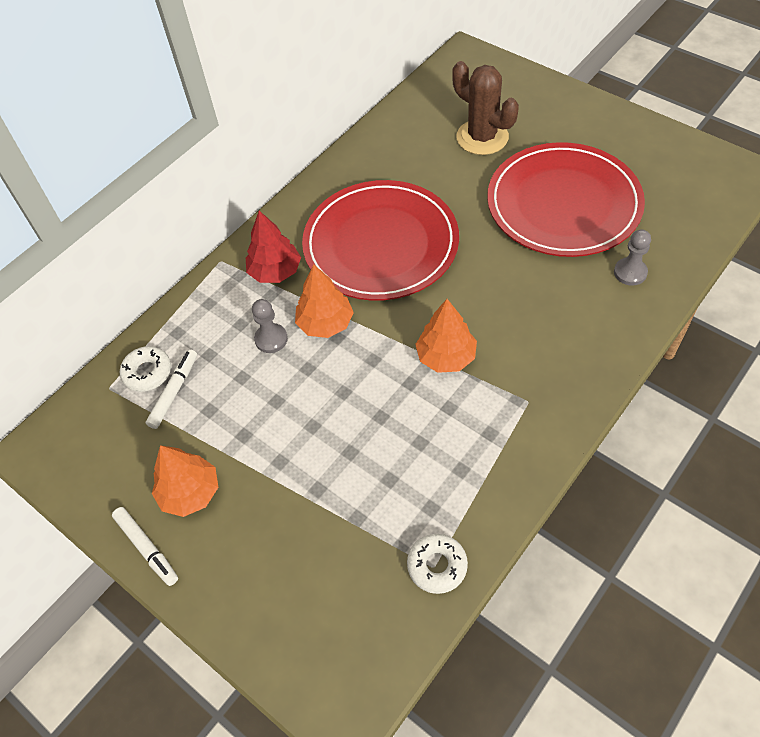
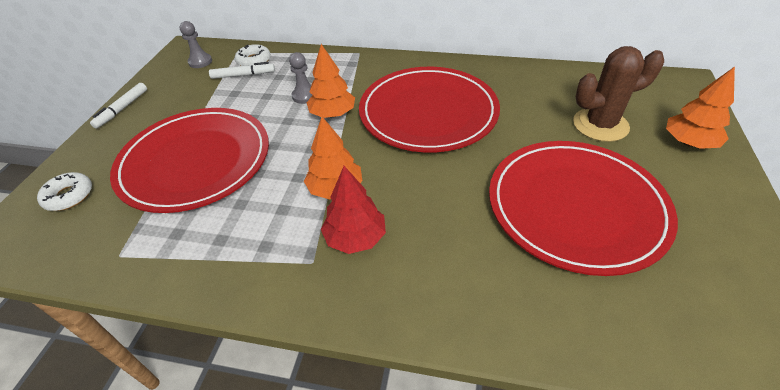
camera: 60 degrees right, 10 degrees down
orange tree [152,445,218,517] -> orange tree moved to [666,67,735,149]
red tree [246,211,301,283] -> red tree moved to [321,166,386,254]
white donut [407,534,468,594] -> white donut moved to [37,172,92,211]
brown cactus [452,61,519,155] -> brown cactus turned 60 degrees clockwise [573,46,664,142]
grey pawn [614,229,651,286] -> grey pawn moved to [180,21,212,68]
none -> red plate [110,108,269,213]

